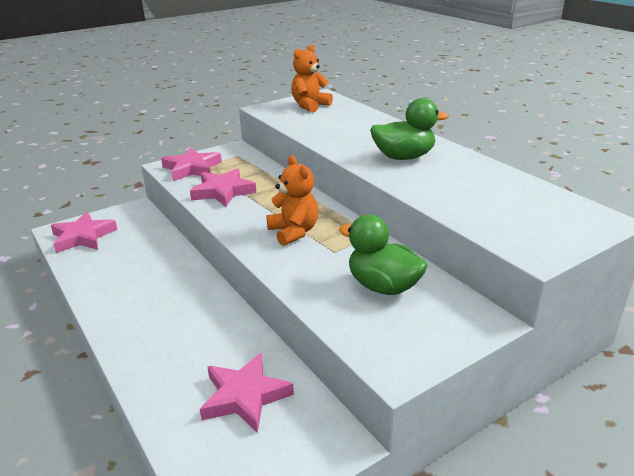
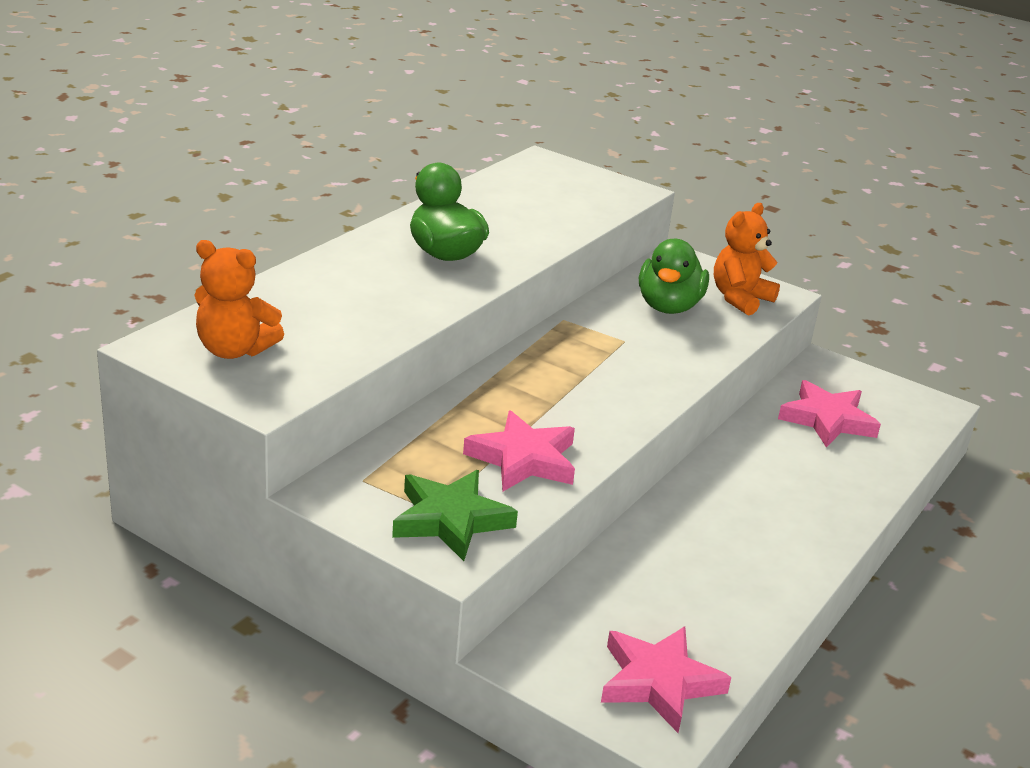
camera: 115 degrees left, 0 degrees up
pink star [161,148,222,181] -> green star [392,470,518,561]
orange teddy bear [266,155,318,246] -> orange teddy bear moved to [714,203,780,315]

